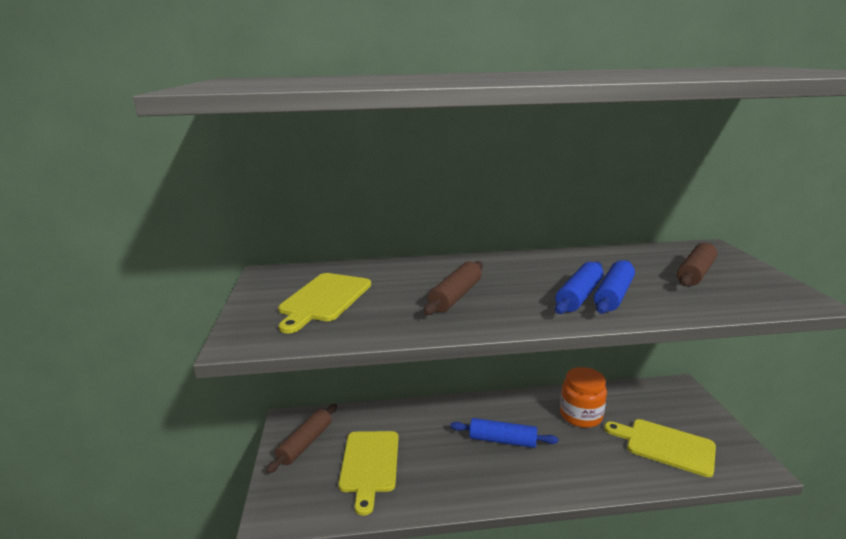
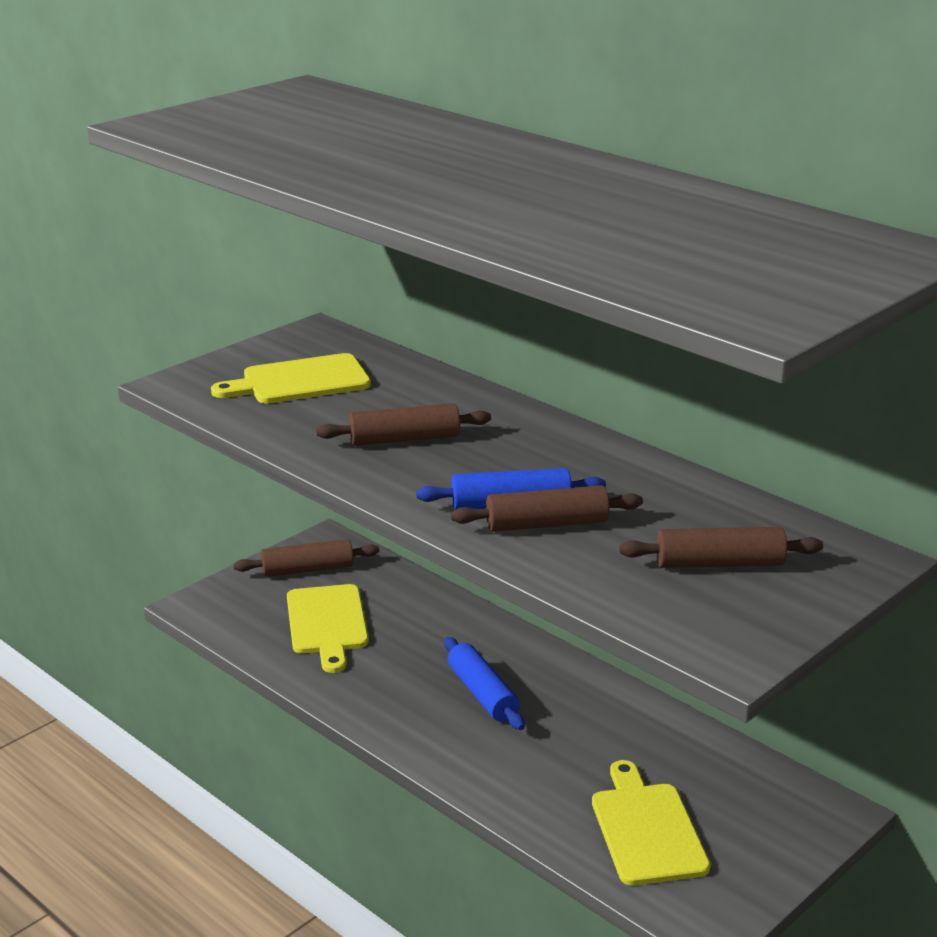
camera: 50 degrees right, 5 degrees up
yellow cutting board [339,431,399,516] -> yellow cutting board turned 60 degrees counterclockwise [287,584,369,673]
orange jar [560,367,607,428] -> none
blue rolling pin [594,260,635,314] -> brown rolling pin [451,485,643,532]

